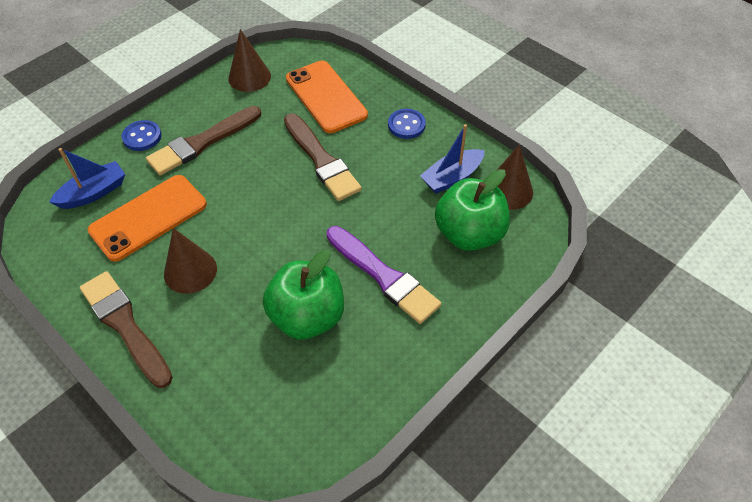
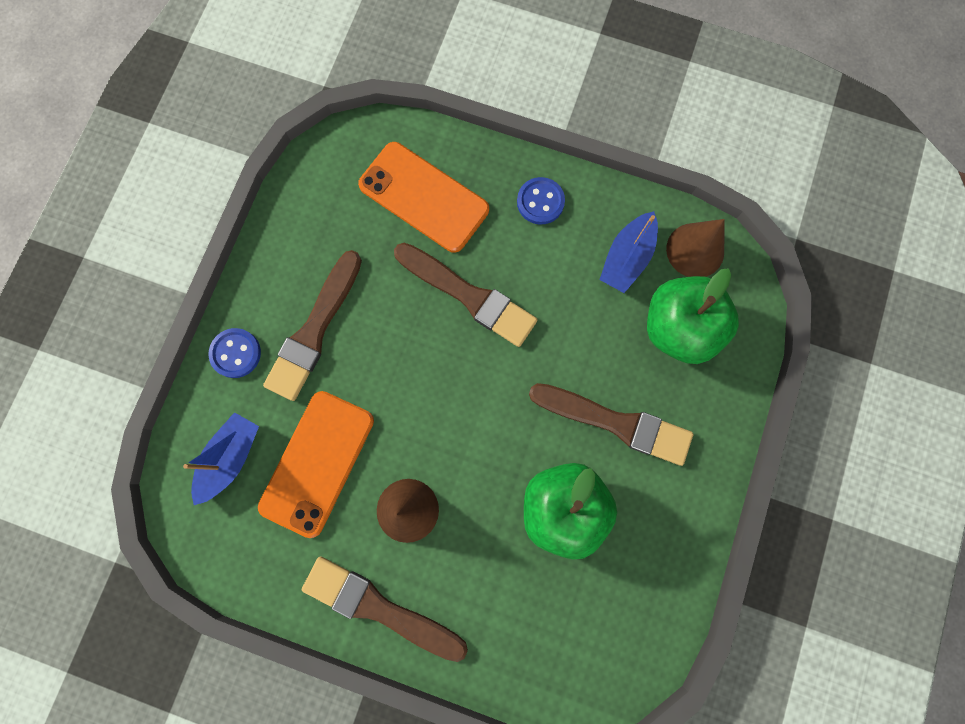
camera: 25 degrees left, 25 degrees up
brown cone [228,29,271,92] -> none
purple brush [327,226,441,324] -> brown brush [529,383,693,466]

